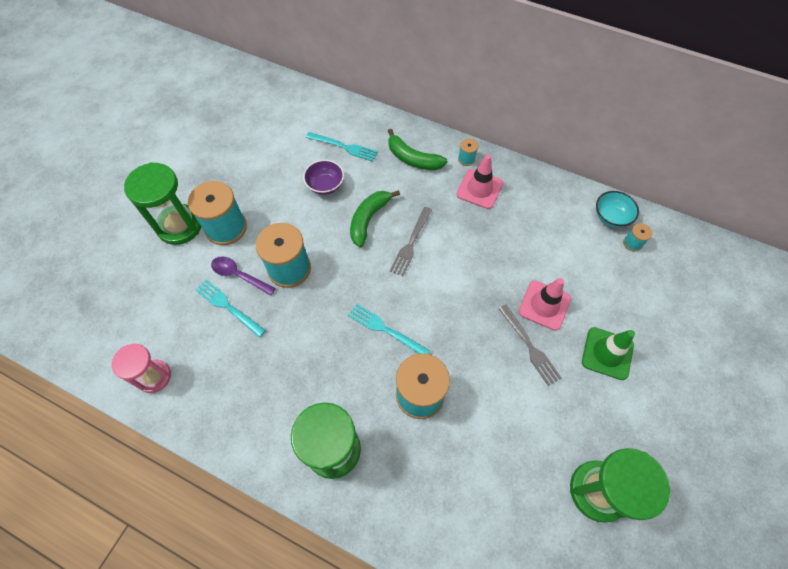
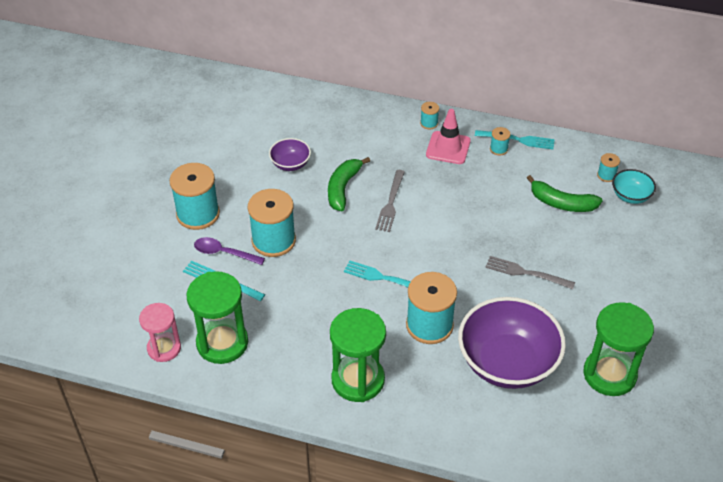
camera: 10 degrees left, 15 degrees down
green hourglass [124,162,201,245] -> green hourglass moved to [186,271,248,364]
turquoise fork [306,132,378,162] -> turquoise fork moved to [475,130,555,150]
green banana [388,129,447,170] -> green banana moved to [527,175,603,212]
grey fork [498,304,562,386] -> grey fork turned 150 degrees clockwise [485,256,575,289]
pink traffic cone [518,278,571,331] -> none
green traffic cone [582,327,635,380] -> none
turquoise bowl [596,191,639,228] -> turquoise bowl moved to [612,169,656,204]
none -> purple bowl [458,297,566,389]
none -> turquoise spool [490,127,510,156]

